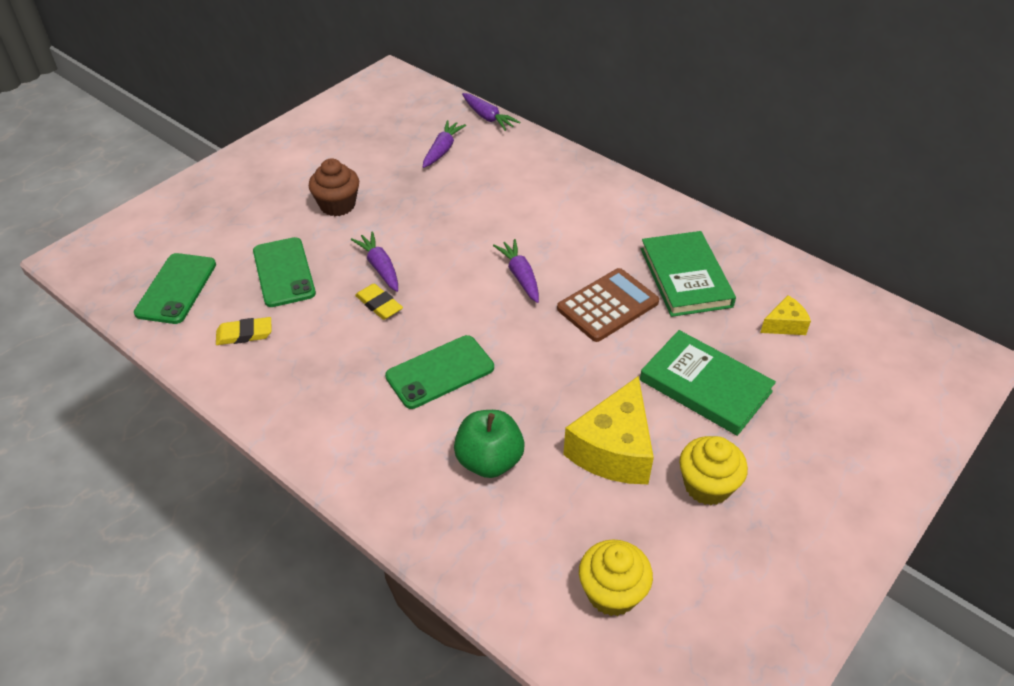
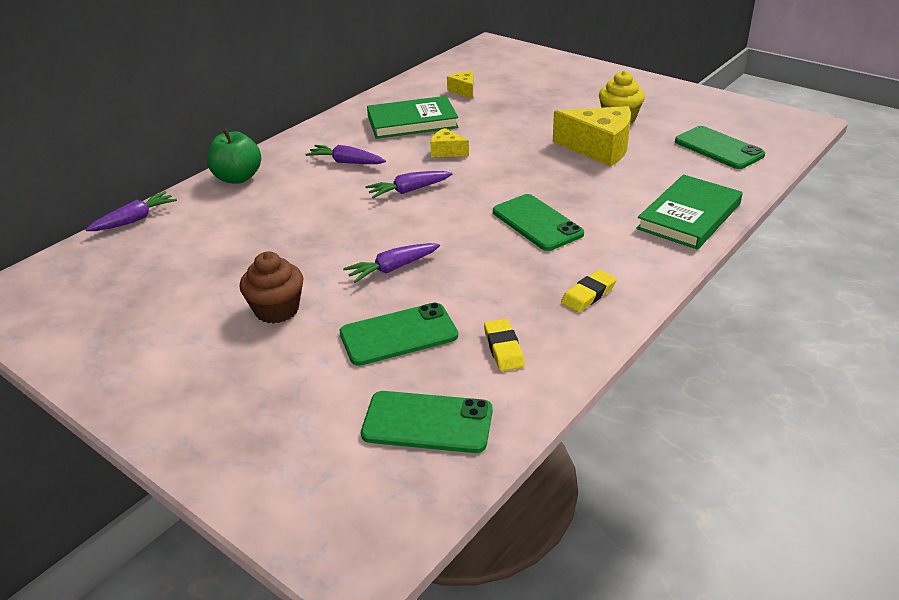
camera: 90 degrees left, 10 degrees down
yellow eraser [355,283,403,320] -> yellow eraser moved to [561,270,617,312]
purple carrot [423,120,466,168] -> purple carrot moved to [305,145,386,164]
green apple [454,410,525,478] -> green apple moved to [207,128,261,184]
brown calculator [557,268,659,342] -> yellow cheese [430,128,469,157]
yellow cupcake [579,539,653,616] -> green phone [675,126,765,169]
green book [640,330,776,436] -> green book moved to [636,175,743,250]

